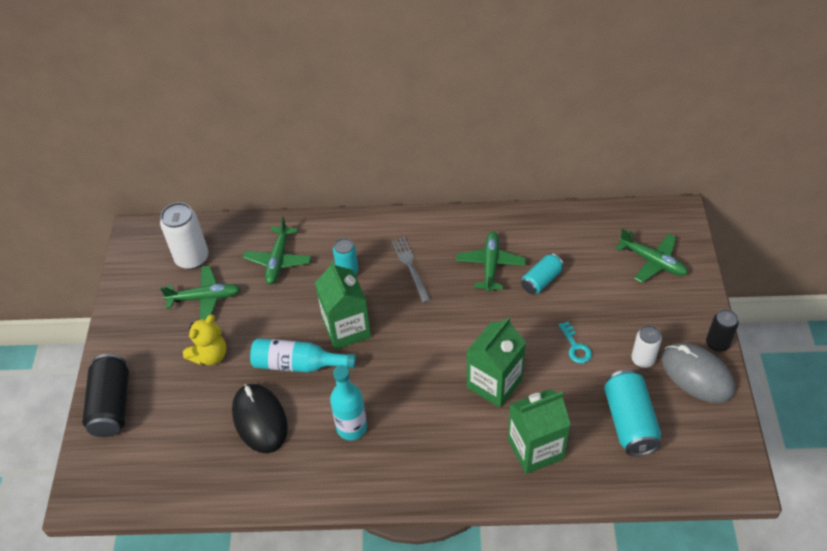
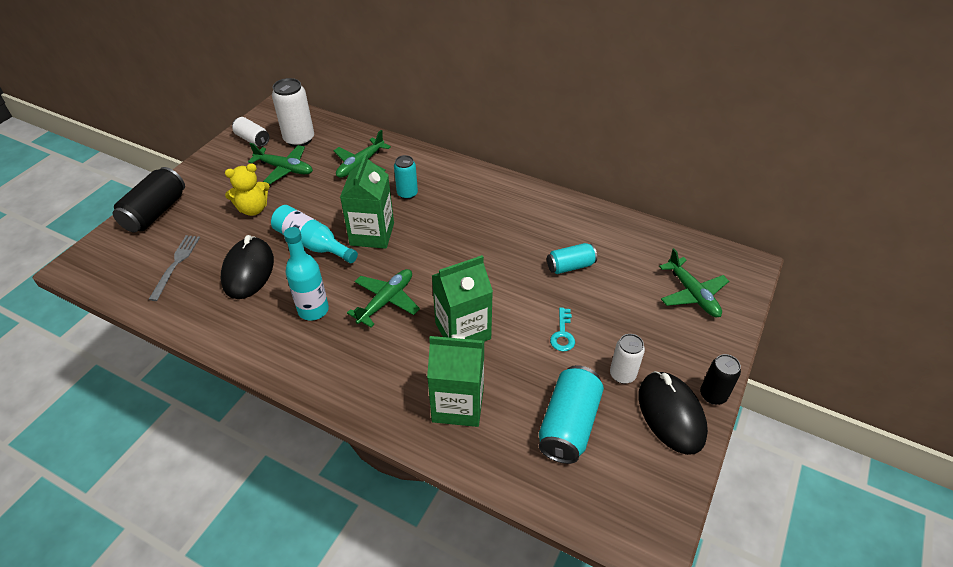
camera: 25 degrees right, 5 degrees down
grey fork [392,237,431,303] -> grey fork moved to [148,235,200,301]
green plane [456,231,526,292] -> green plane moved to [347,269,420,327]
grey mouse [662,343,735,403] -> black mouse [639,371,708,455]
none -> white can [232,117,270,147]

